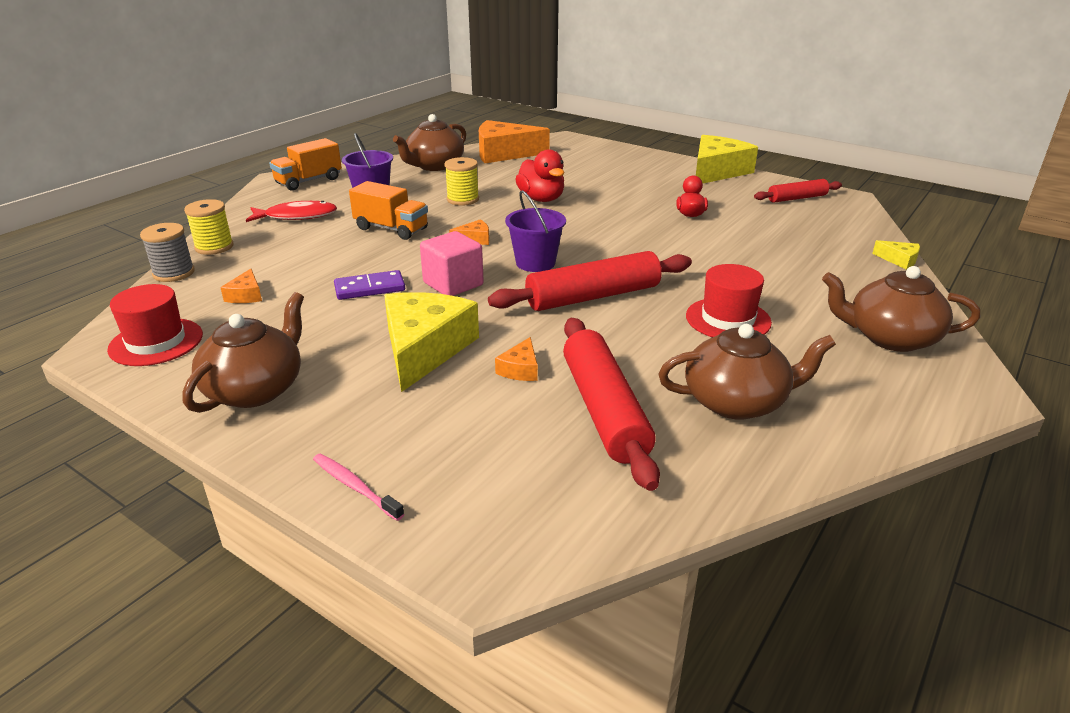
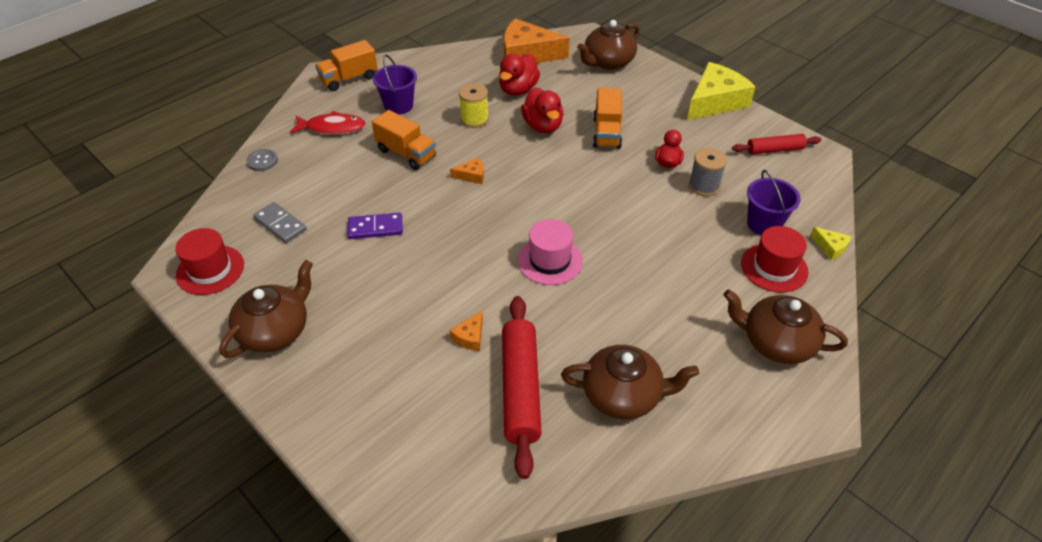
camera: 10 degrees right, 15 degrees up
grey spool [140,223,195,282] -> grey spool moved to [689,148,727,196]
yellow spool [184,199,234,255] -> grey button [246,149,278,171]
orange cheese [220,269,262,303] -> grey domino [253,202,307,243]
pink toothbrush [313,454,404,521] -> none
yellow cheese [384,292,479,392] -> none
brown teapot [393,114,466,171] -> brown teapot moved to [577,20,640,70]
pink cube [420,231,484,296] -> none
red rolling pin [488,251,692,311] -> pink hat [518,219,583,285]
purple bucket [505,190,566,272] -> purple bucket moved to [747,170,801,235]
red hat [686,264,772,337] -> red hat moved to [741,226,809,293]
none -> red duck [499,54,540,95]
none -> orange truck [593,88,622,149]

